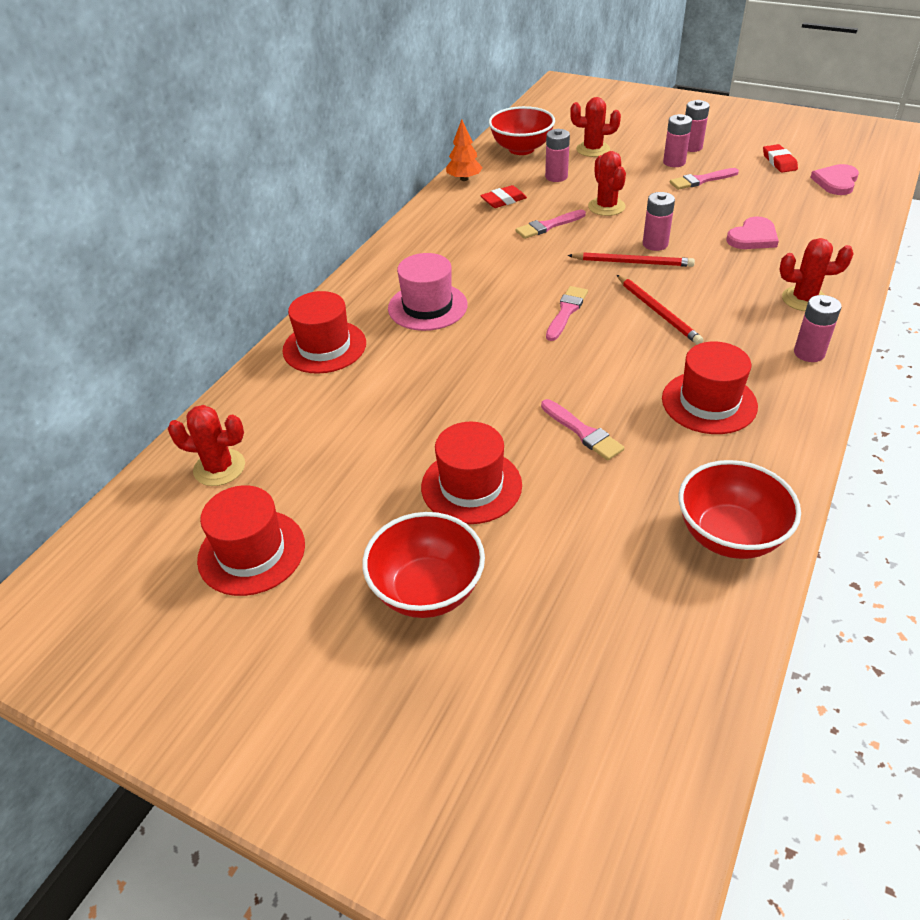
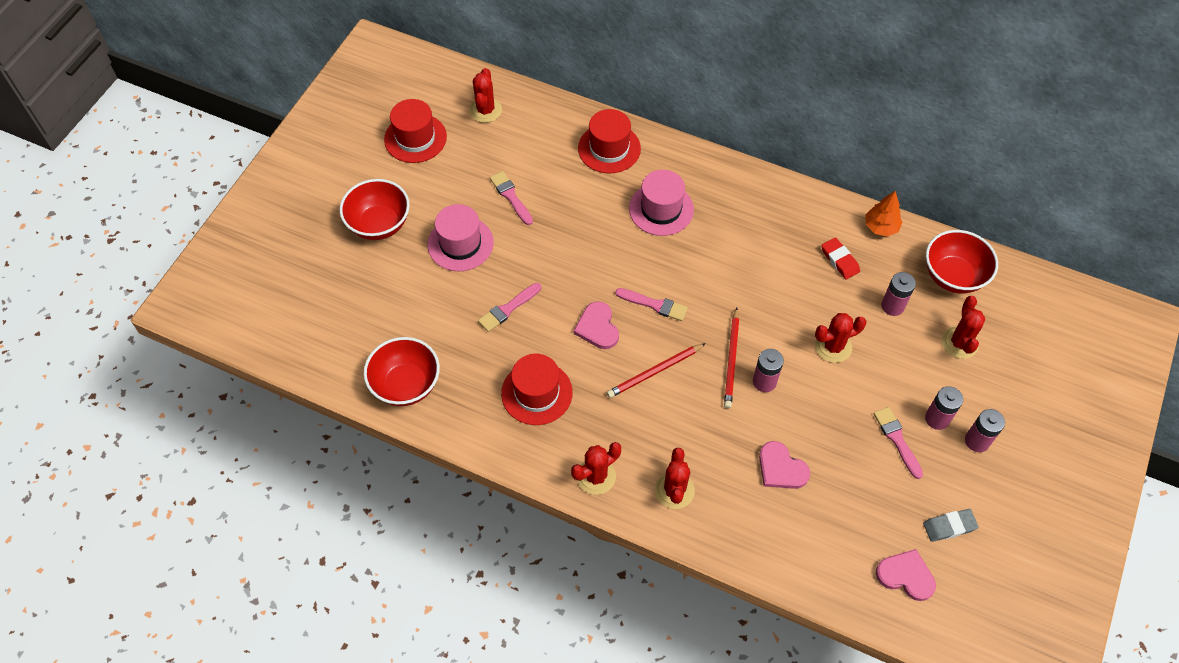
camera: 85 degrees right, 15 degrees up
red hat [421,422,522,524] -> pink hat [428,204,494,272]
pink brush [515,210,586,239] -> pink brush moved to [490,171,533,225]
red eraser [763,144,798,173] -> grey eraser [923,509,979,542]
pink battery [794,295,841,362] -> red cactus [571,442,621,495]
none -> pink heart [574,301,619,349]

